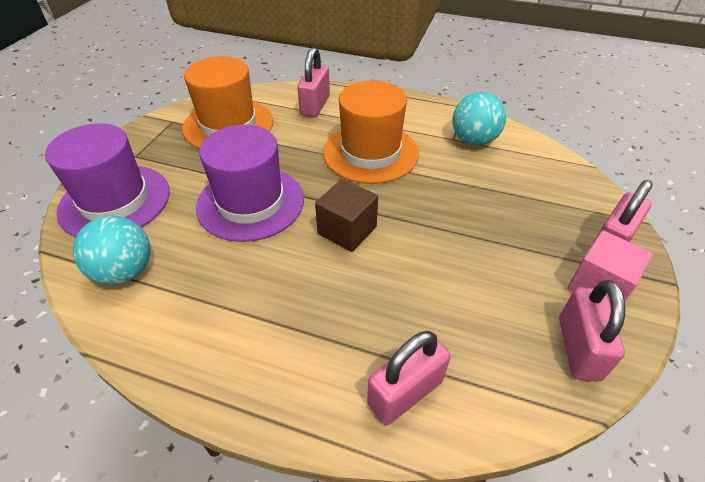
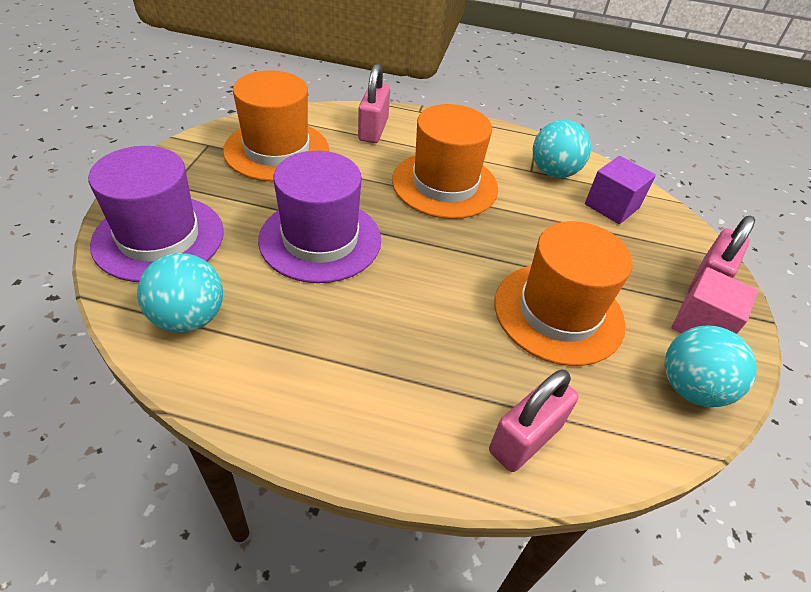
camera: 10 degrees left, 0 degrees up
brown cube [315,179,378,252] -> none
pink padlock [559,280,625,382] -> turquoise ball [665,325,757,407]
none -> orange hat [494,221,633,366]
none -> purple cube [585,156,656,224]

